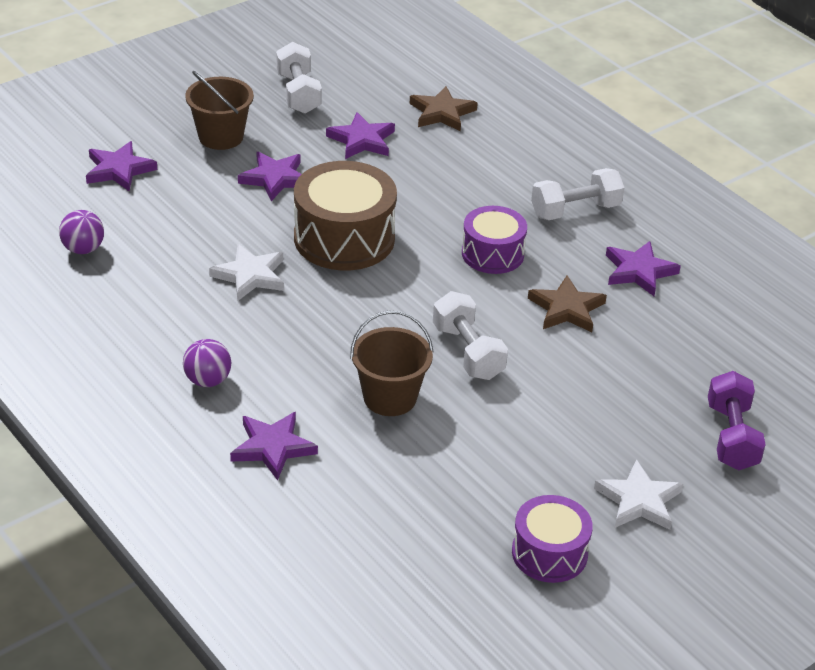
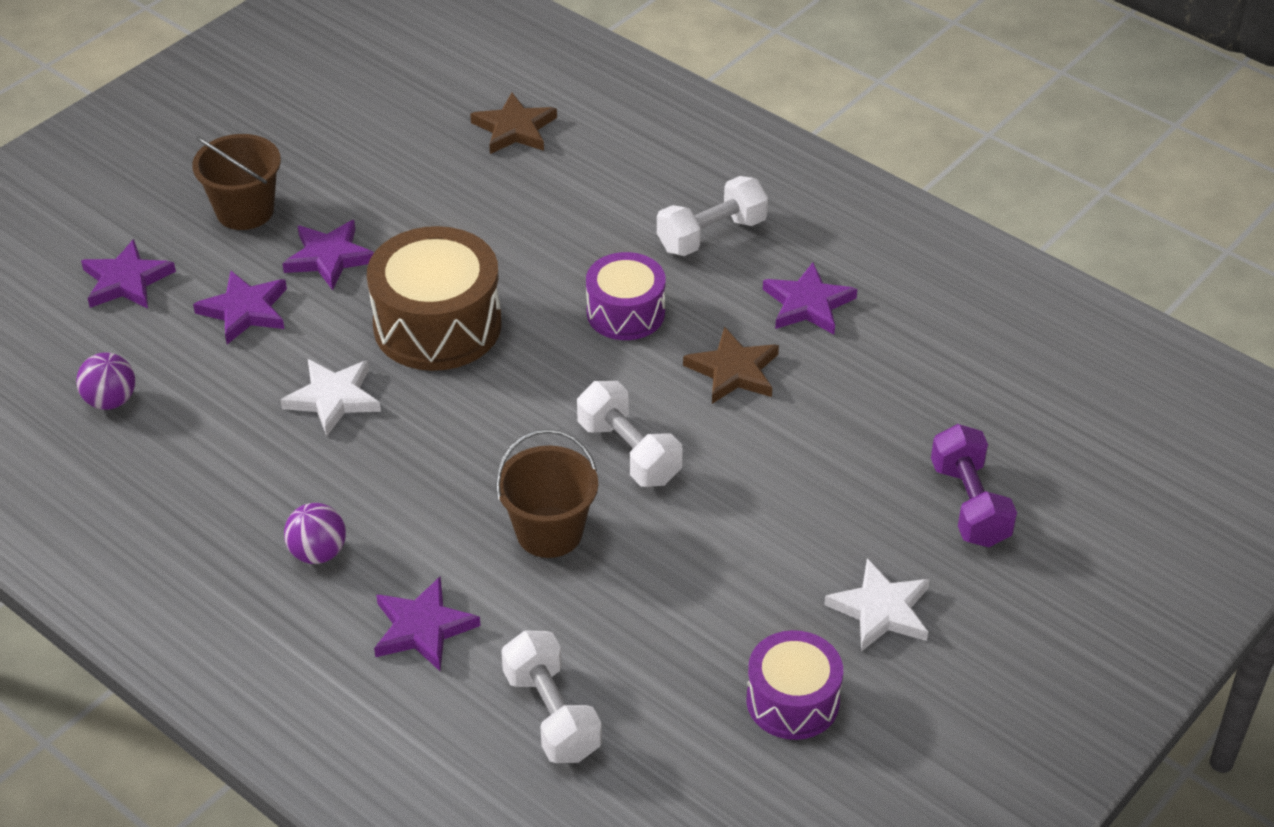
camera: 10 degrees left, 5 degrees up
white dumbbell [276,42,322,114] -> white dumbbell moved to [501,630,602,763]
purple star [326,112,395,159] -> purple star moved to [193,271,287,344]

